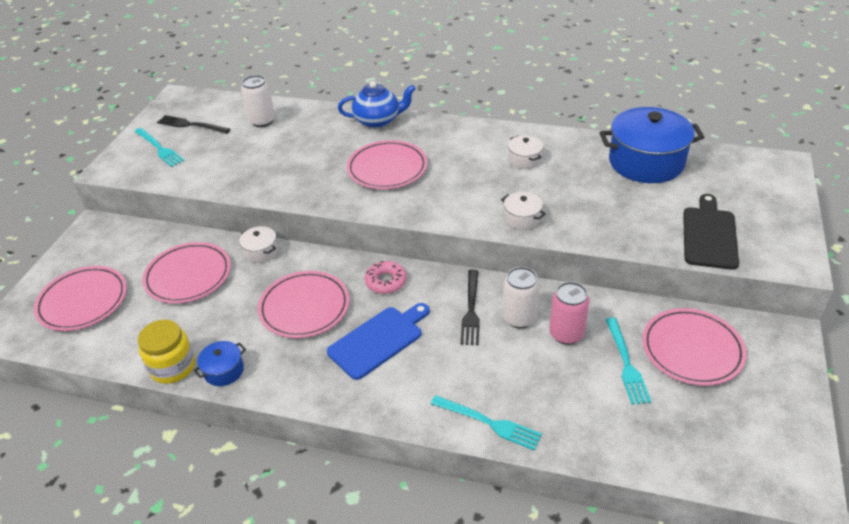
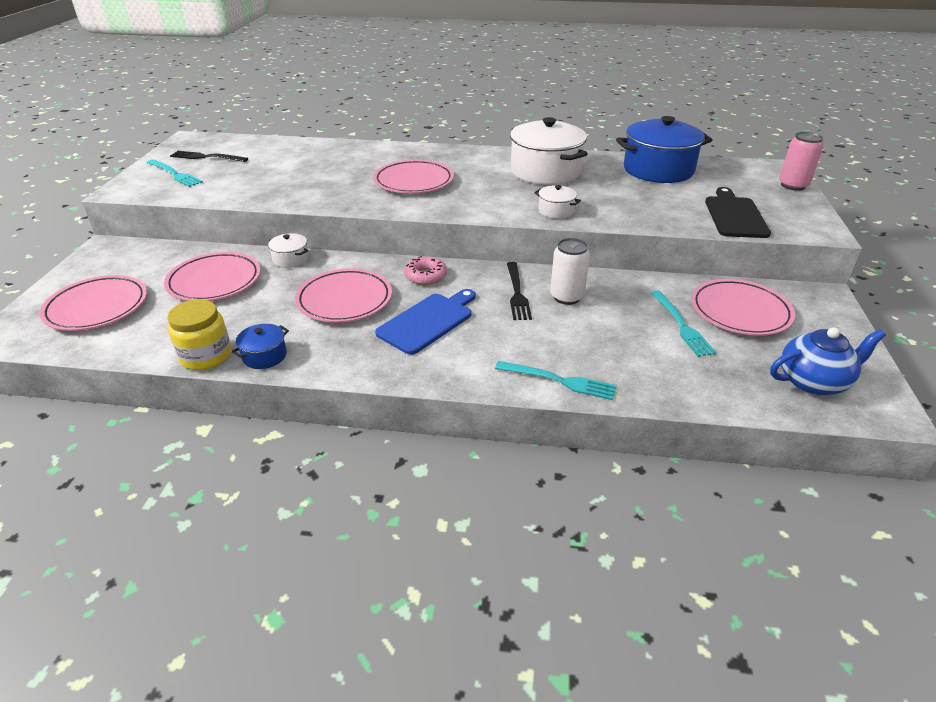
camera: 10 degrees left, 5 degrees down
white can [241,75,275,127] -> none
blue teapot [338,81,416,128] -> blue teapot moved to [770,327,886,396]
white pot [508,135,544,169] -> white pot [510,117,588,185], size x2.21
pink can [549,282,590,345] -> pink can moved to [779,132,824,191]

